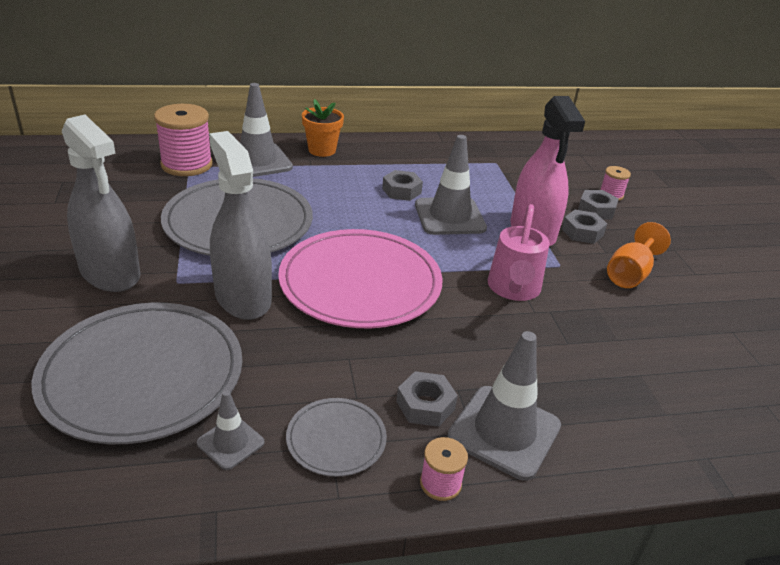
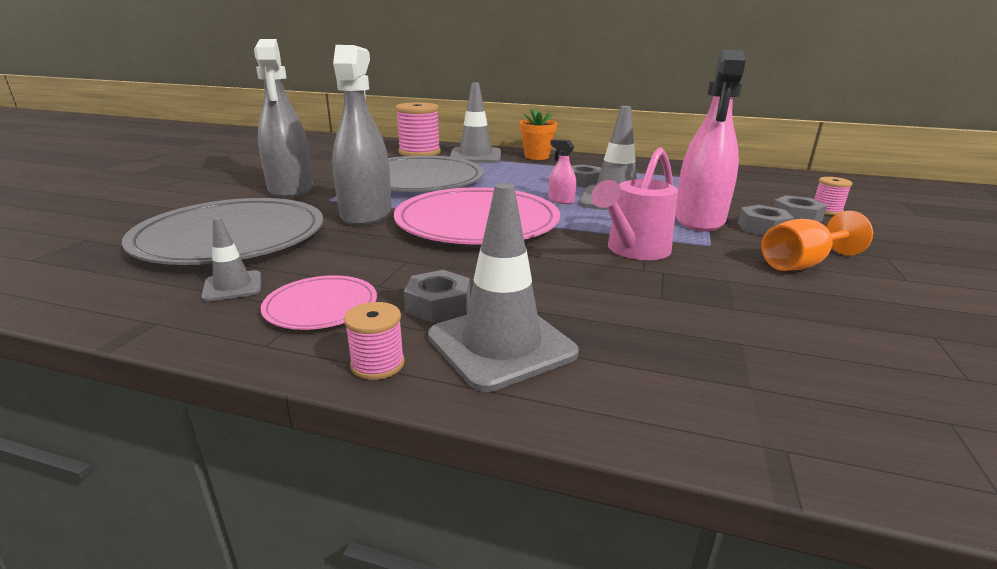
camera: 30 degrees right, 10 degrees down
grey plate [286,398,387,477] -> pink plate [261,275,377,330]
none -> pink spray bottle [549,139,576,204]

